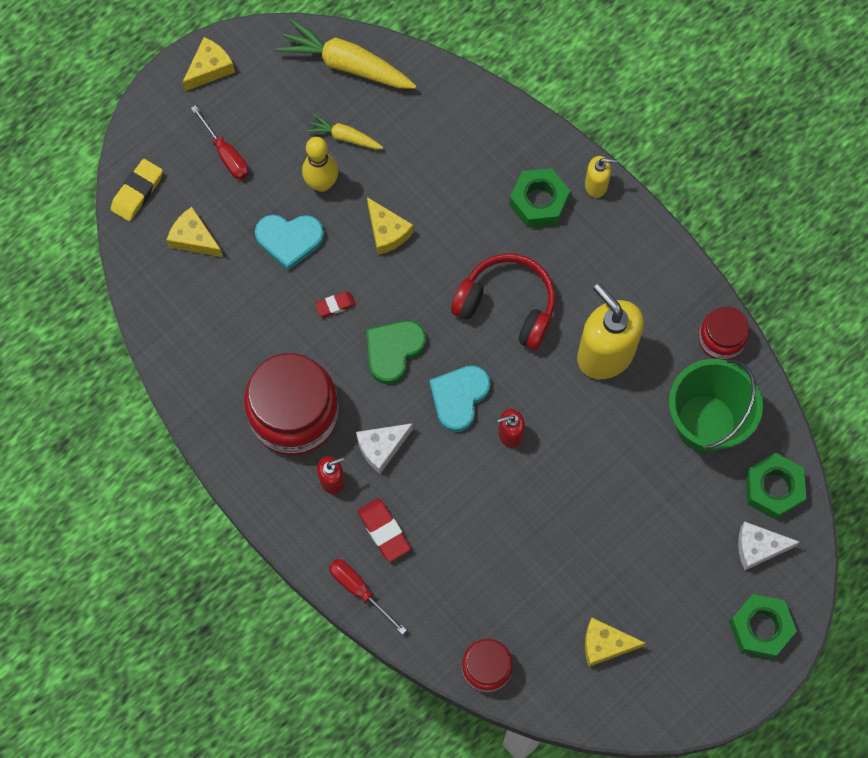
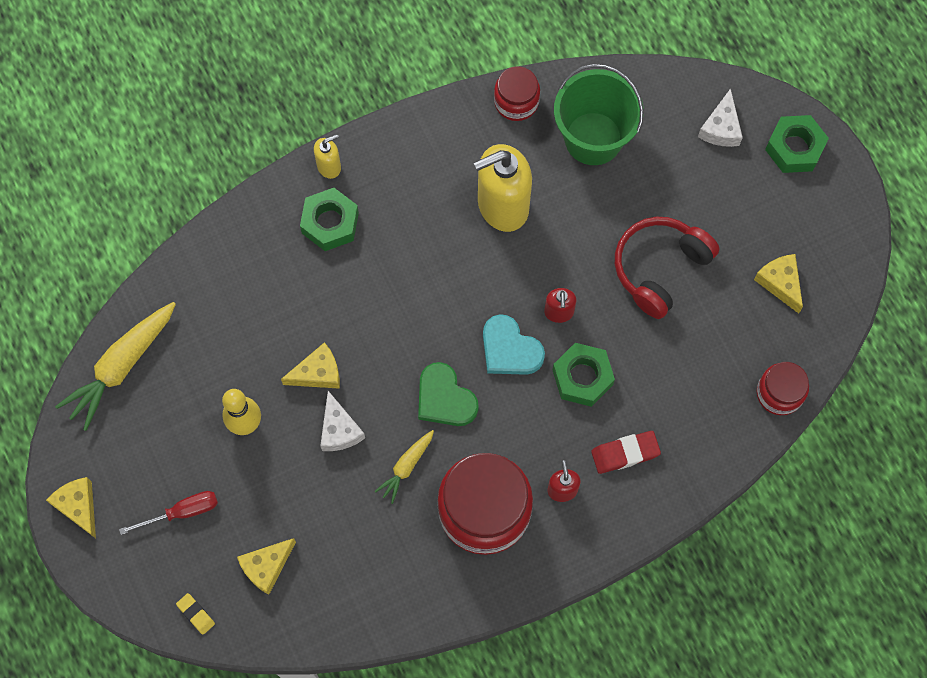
camera: 75 degrees left, 0 degrees up
yellow eraser [111,159,163,221] -> yellow eraser [176,593,215,635], size x0.62
turquoise heart [255,215,324,271] -> none
yellow carrot [306,114,383,149] -> yellow carrot moved to [374,430,434,504]
red eraser [315,292,356,317] -> none
red screwdriver [329,559,407,635] -> none
white cheese [356,423,413,474] -> white cheese moved to [320,391,365,451]
red headphones [451,253,555,350] -> red headphones moved to [615,217,720,319]
yellow soap dispenser [585,156,617,198] -> yellow soap dispenser turned 45 degrees clockwise [314,134,341,179]
yellow cheese [585,618,646,667] -> yellow cheese turned 135 degrees clockwise [754,254,803,314]
green nut [746,453,806,520] -> green nut moved to [553,343,615,407]

